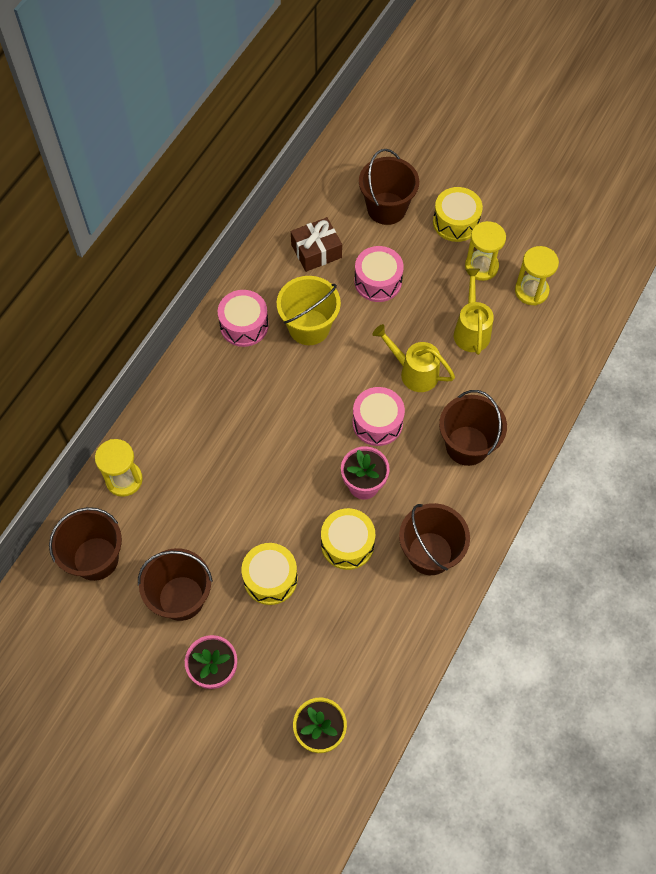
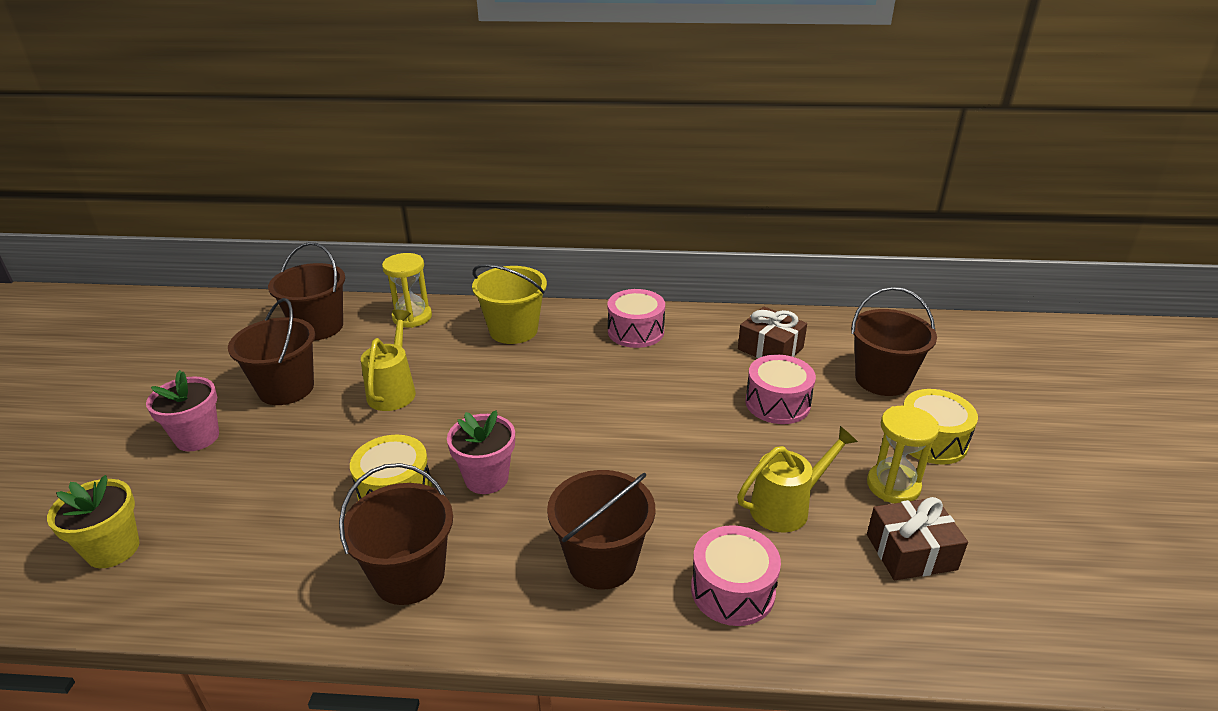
camera: 65 degrees right, 30 degrees down
yellow drum [241,543,298,605] -> none
yellow bucket [277,276,341,345] -> yellow bucket moved to [472,264,547,344]
pink drum [352,387,405,446] -> pink drum moved to [691,525,781,626]
yellow watering can [372,324,455,392] -> yellow watering can moved to [361,310,416,411]
yellow hourglass [515,246,559,305] -> brown gift [867,497,968,580]

